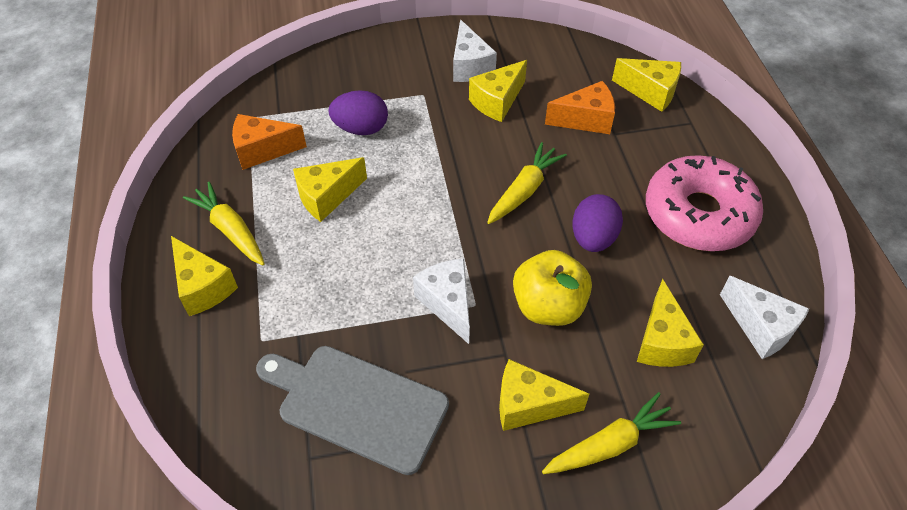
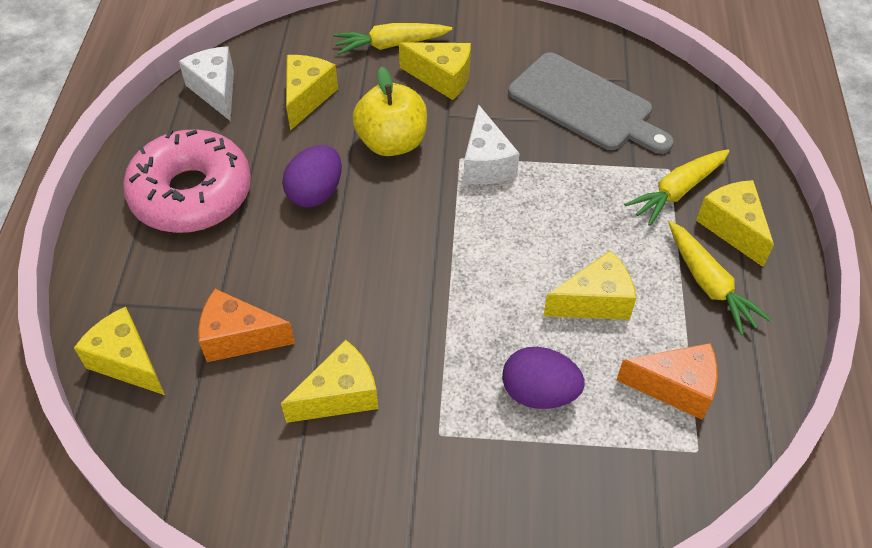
camera: 165 degrees left, 0 degrees up
white cheese [453,20,497,82] -> none
yellow carrot [487,142,567,224] -> yellow carrot moved to [624,149,730,226]

